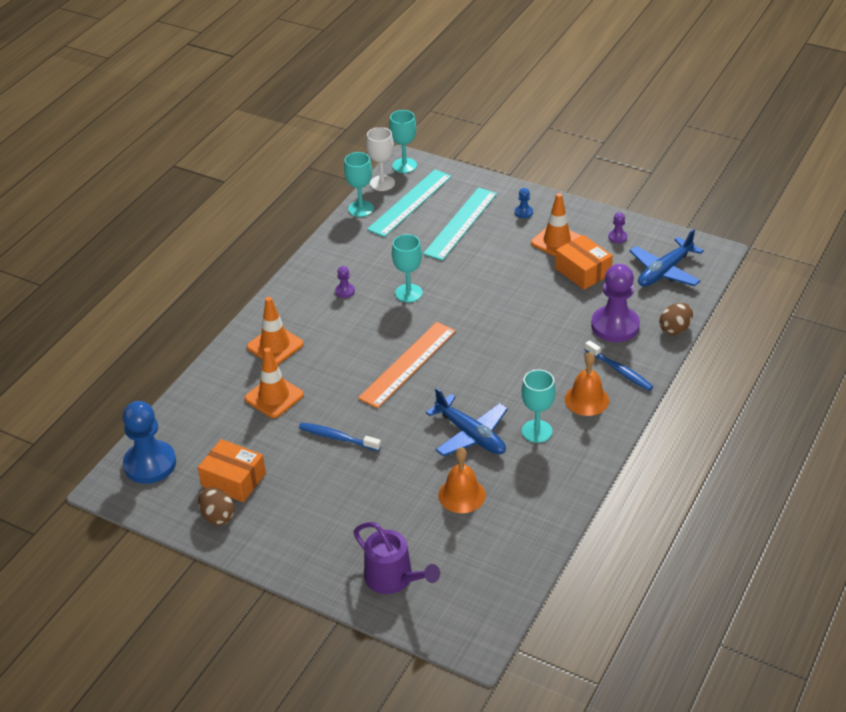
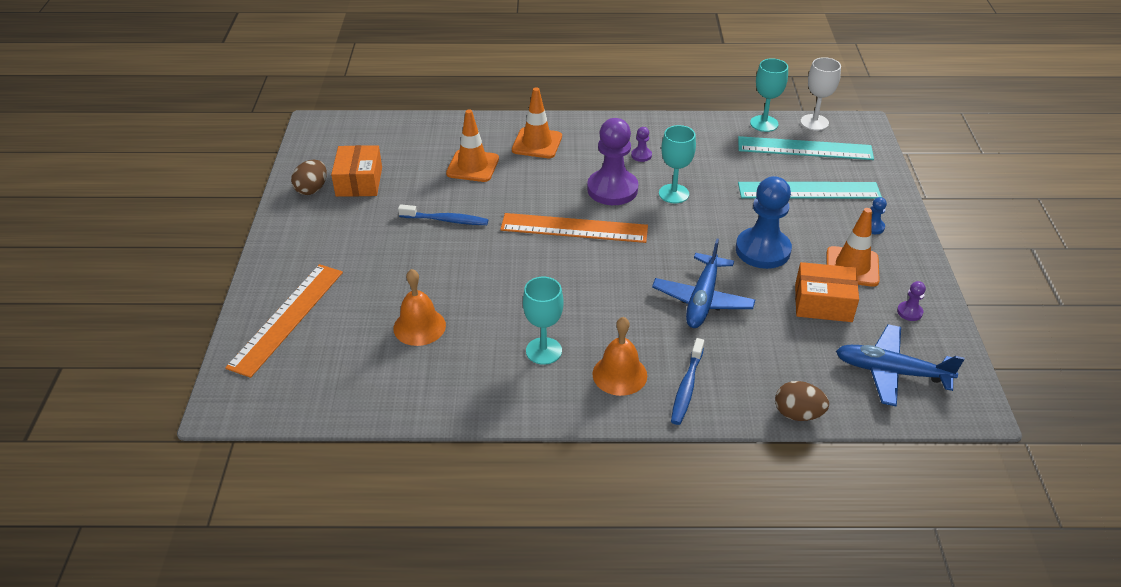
camera: 60 degrees right, 0 degrees up
blue pawn [123,401,176,484] -> blue pawn moved to [736,176,792,269]
blue toothbrush [299,422,381,451] -> blue toothbrush turned 105 degrees clockwise [398,204,488,225]
purple watering can [354,522,440,594] -> orange ruler [225,264,343,378]
turquoise goblet [389,110,417,173] -> none
blue plane [426,387,508,457] -> blue plane moved to [652,239,755,328]
orange box [555,235,613,290] -> orange box turned 75 degrees clockwise [795,262,859,322]
purple pawn [591,264,640,342] -> purple pawn moved to [587,118,638,205]

